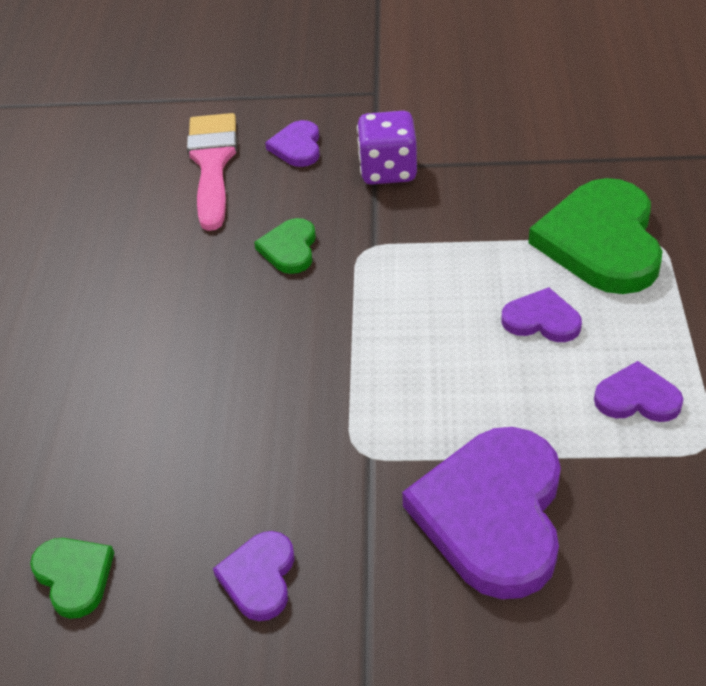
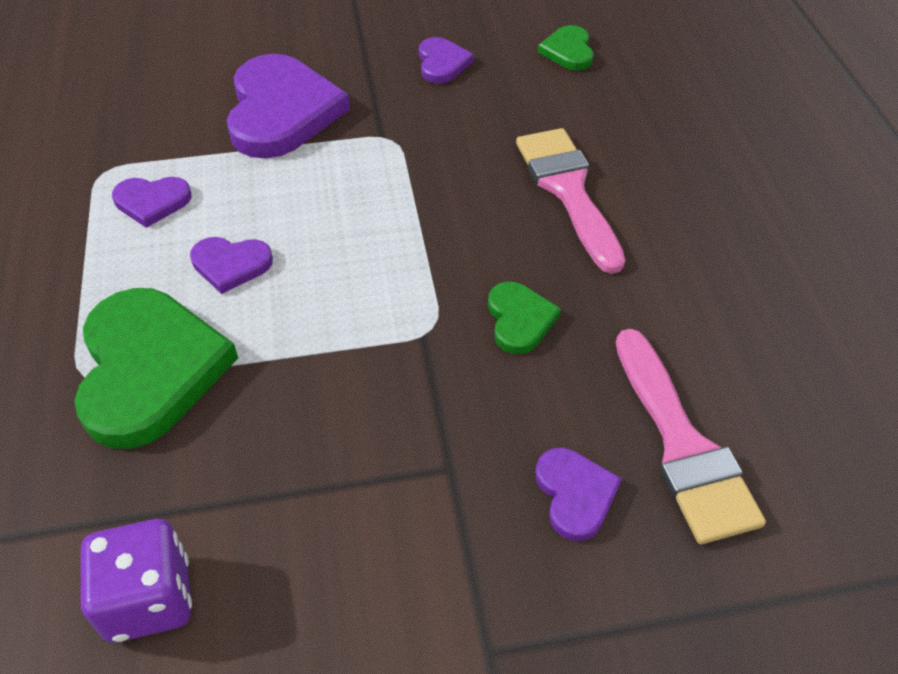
camera: 165 degrees right, 5 degrees up
green heart [30,538,114,619] -> green heart turned 45 degrees clockwise [538,25,594,71]
purple dice [357,111,417,185] -> purple dice moved to [81,519,192,642]
none -> pink brush [516,128,625,274]

